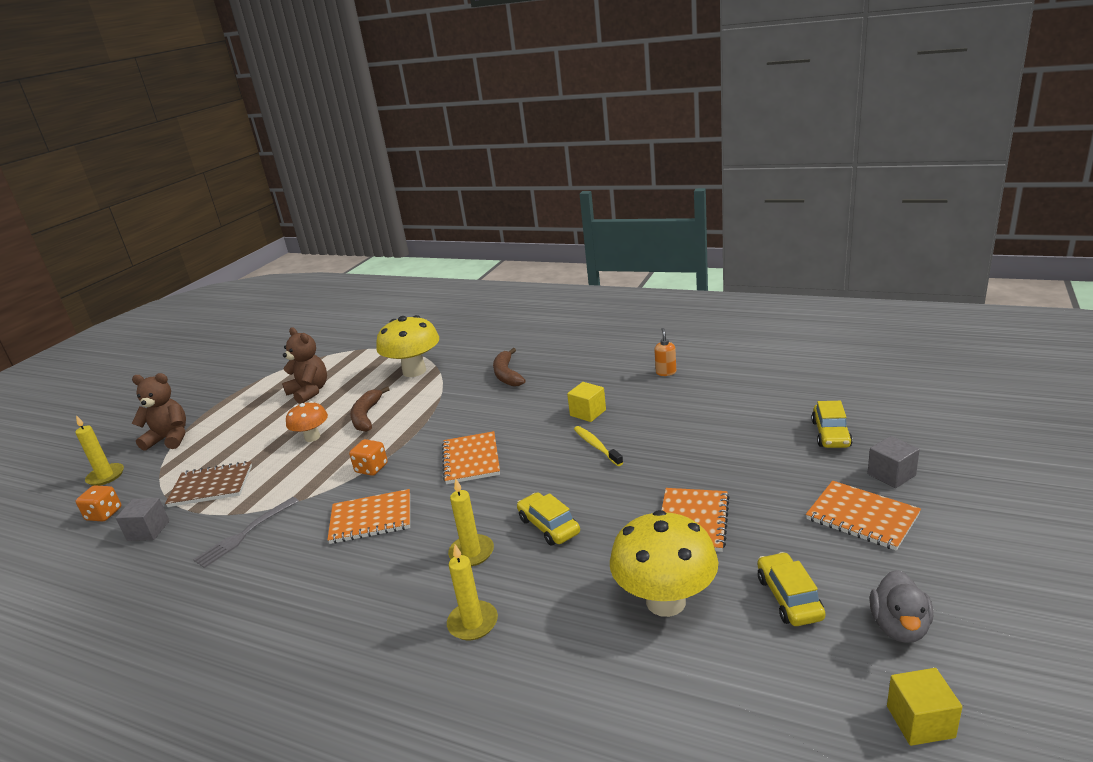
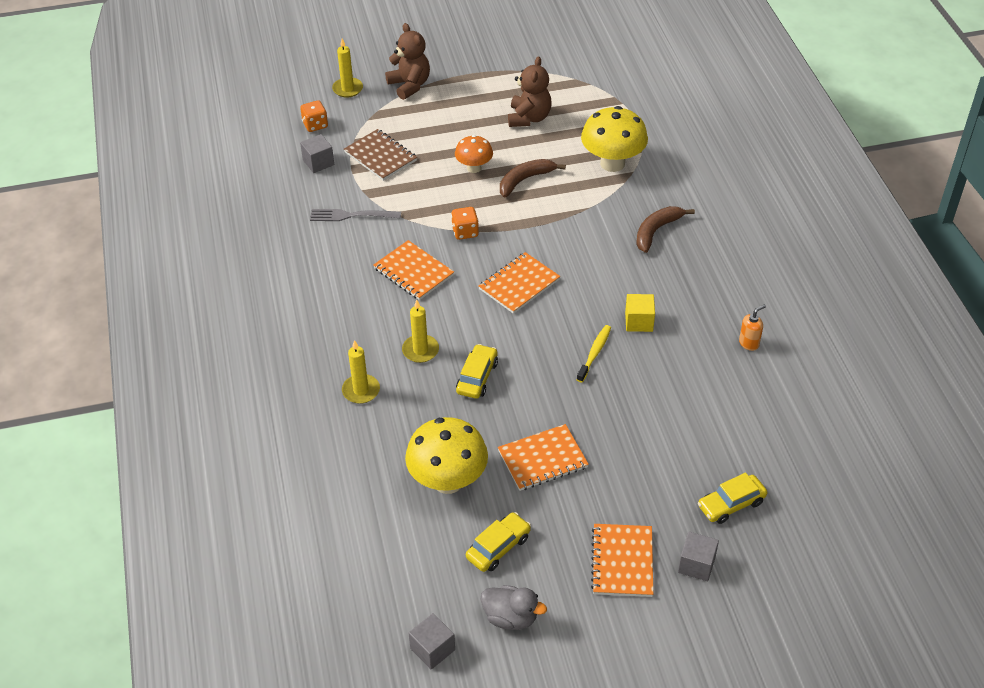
camera: 50 degrees right, 20 degrees up
grey duck [870,570,933,643] -> grey duck turned 135 degrees counterclockwise [481,585,547,630]
yellow cube [887,668,962,746] -> grey cube [409,613,455,670]

